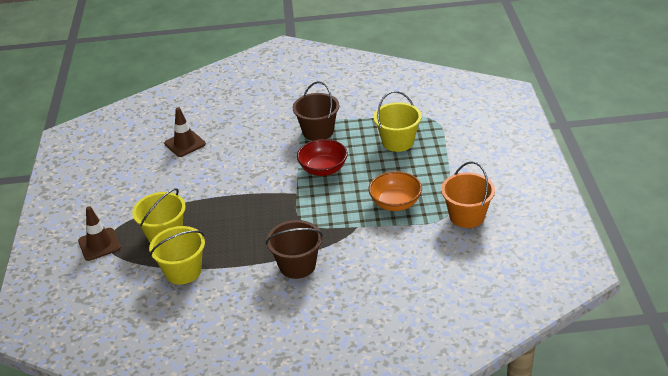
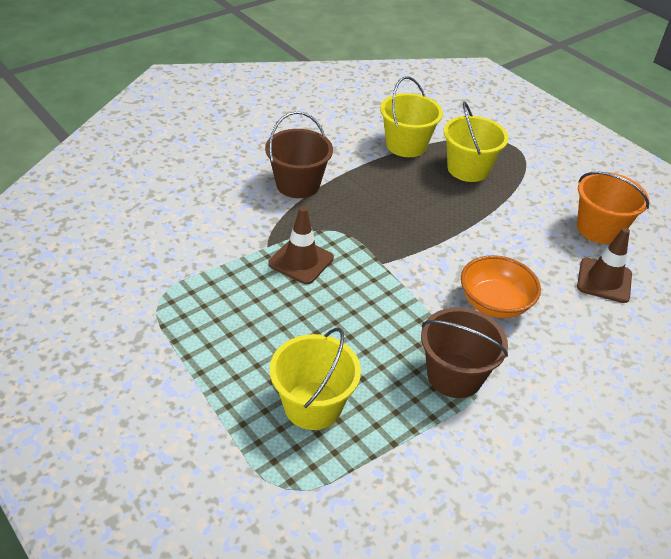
camera: 140 degrees right, 5 degrees up
brown traffic cone [78,206,121,261] -> brown traffic cone moved to [268,207,334,284]
red bowl [297,139,348,176] -> none
orange bowl [369,171,422,211] -> orange bowl moved to [461,255,541,318]
orange bucket [441,161,495,228] -> orange bucket moved to [577,172,649,244]

